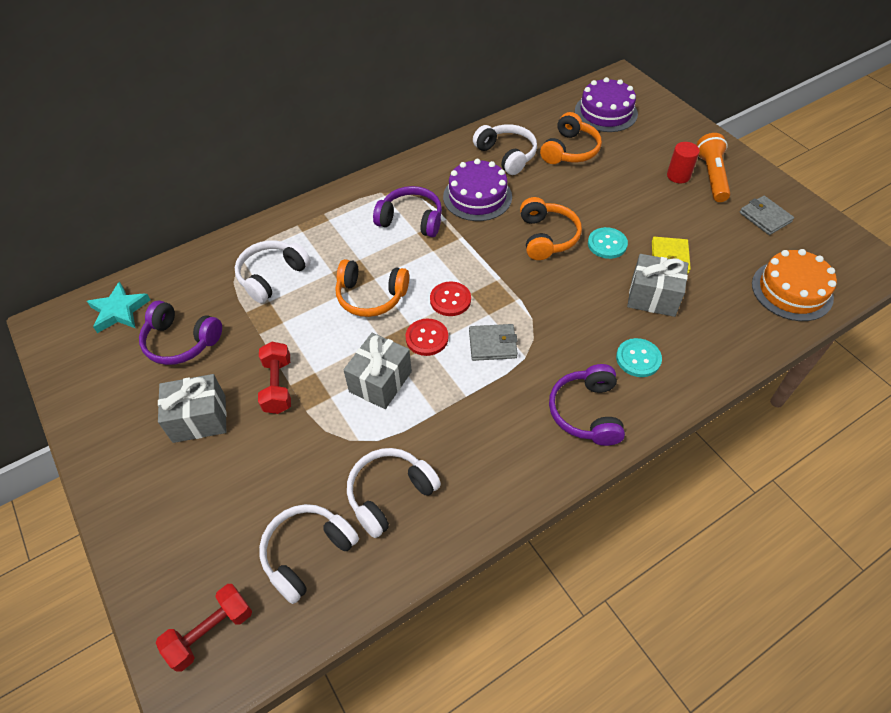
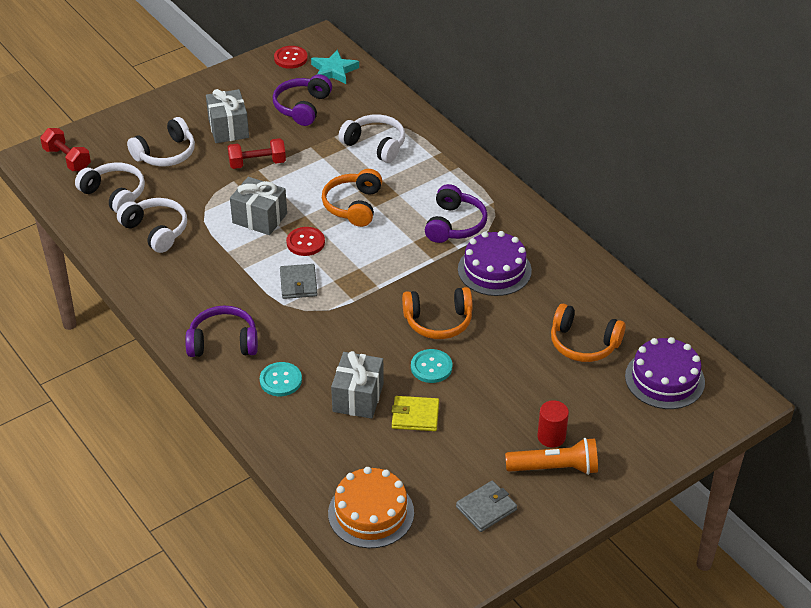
camera: 85 degrees right, 10 degrees down
red button [430,281,471,316] -> red button moved to [274,46,308,69]
white headphones [473,124,537,175] -> white headphones moved to [127,117,195,166]

